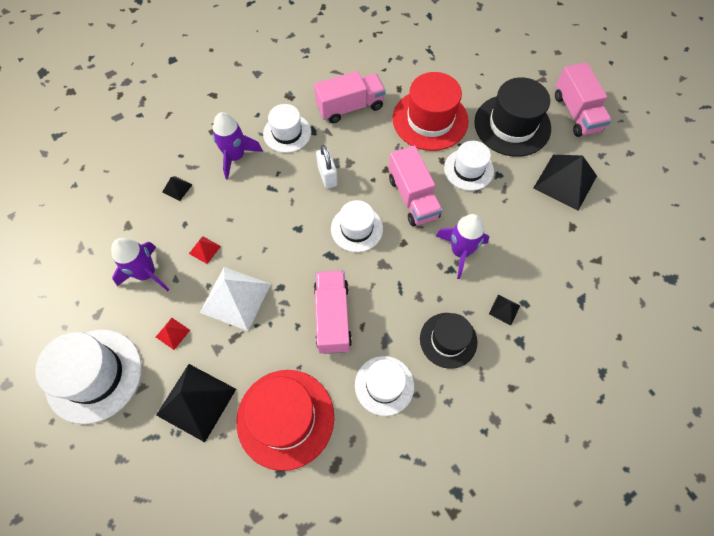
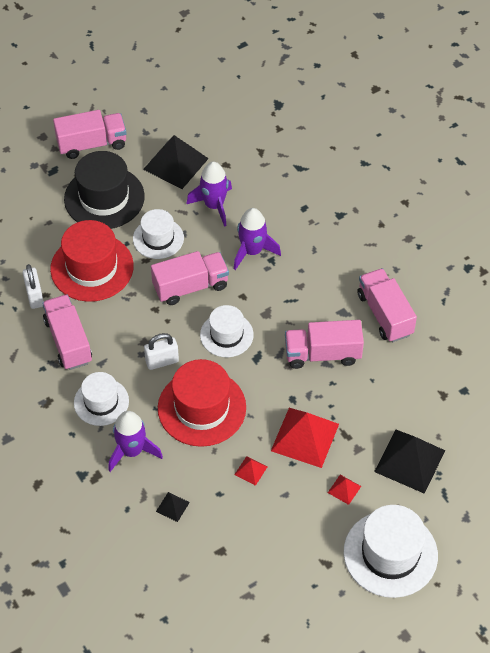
camera: 90 degrees left, 10 degrees down
purple rocket [111,238,170,291] -> purple rocket moved to [187,161,232,227]
white pyramid [200,267,271,331] -> red pyramid [271,408,339,468]
red hat [236,370,334,471] -> red hat moved to [158,359,246,447]
white hat [355,356,414,416] -> pink truck [357,268,417,342]
black hat [420,313,477,369] -> none
black pyramid [489,295,520,325] -> none
none -> white padlock [23,264,44,309]

